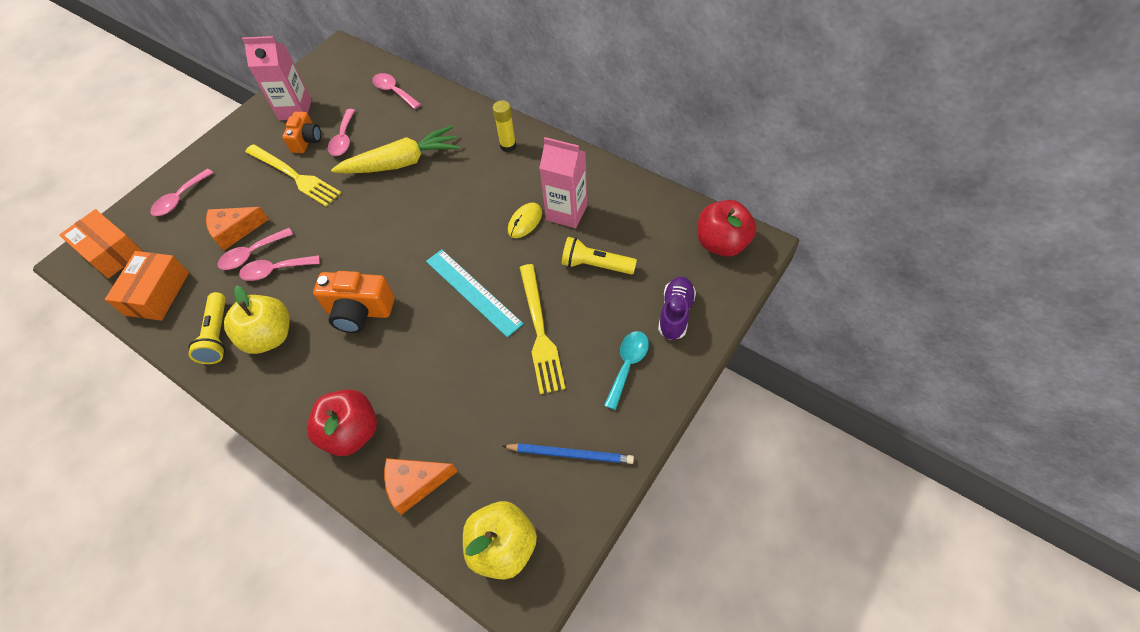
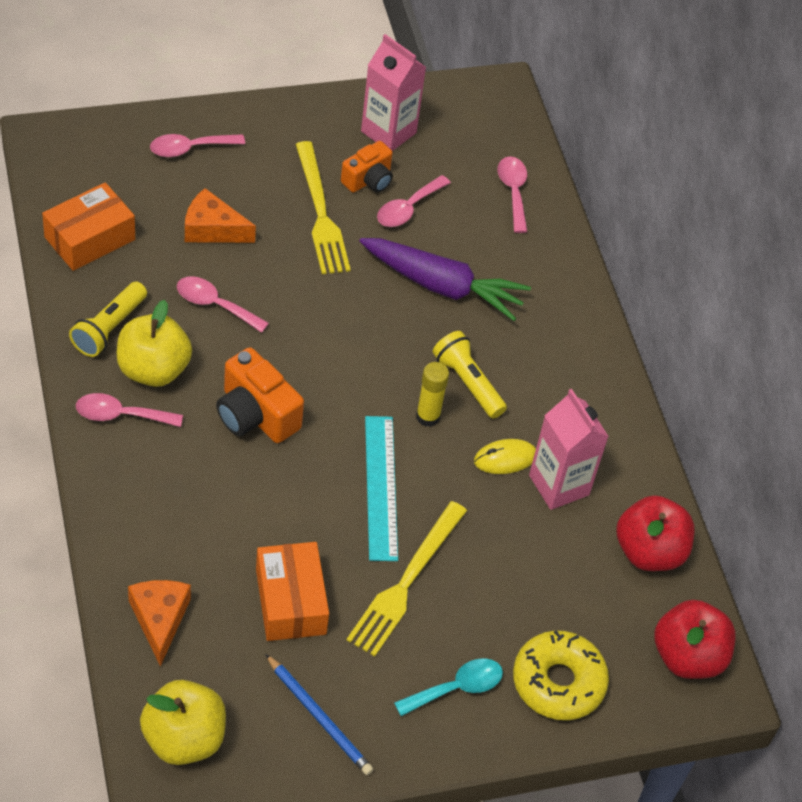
camera: 30 degrees right, 5 degrees down
orange box [59,209,143,279] -> orange box moved to [256,542,329,641]
pink spoon [217,228,293,270] -> pink spoon moved to [76,393,183,427]
red apple [307,389,377,456] -> red apple moved to [616,495,695,571]
yellow carrot [331,125,460,174] -> purple carrot [359,238,531,321]
orange cheese [384,458,458,515] -> orange cheese turned 60 degrees clockwise [128,580,191,667]
yellow glue stick [493,100,516,152] -> yellow glue stick moved to [416,362,449,427]
yellow flashlight [562,237,637,275] -> yellow flashlight moved to [433,331,507,419]
purple shoe [658,277,696,340] -> yellow donut [513,630,609,720]

